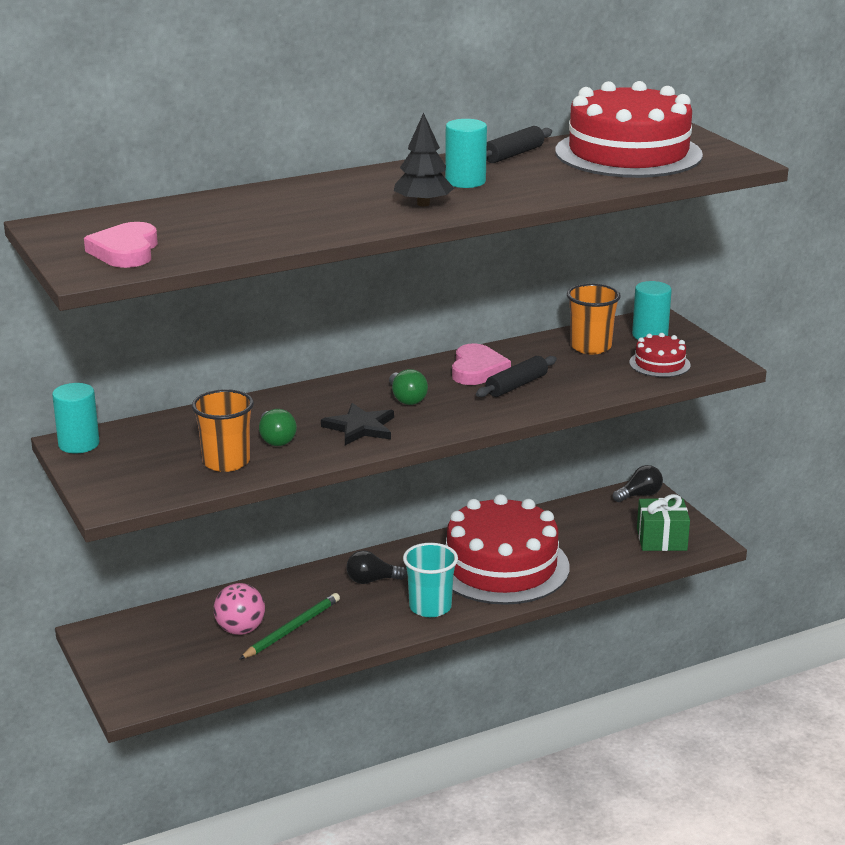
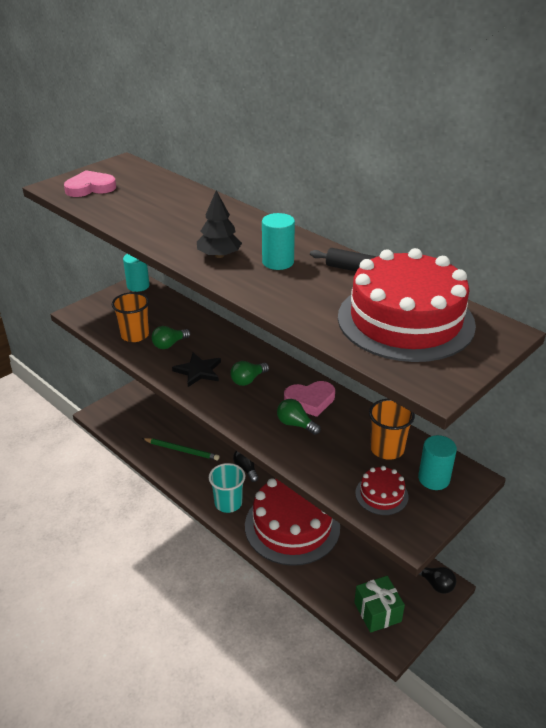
camera: 70 degrees right, 10 degrees up
pink ball [214,583,265,635] -> none
black rolling pin [476,356,557,397] -> green light bulb [277,399,321,435]

